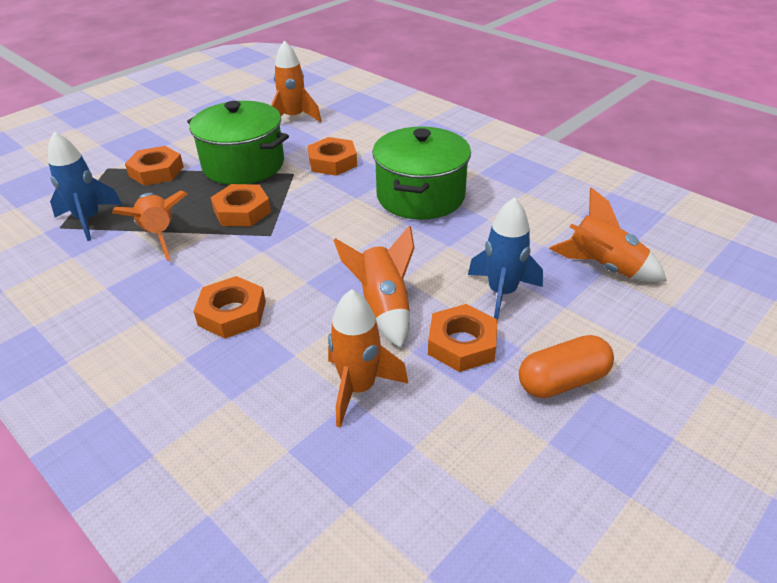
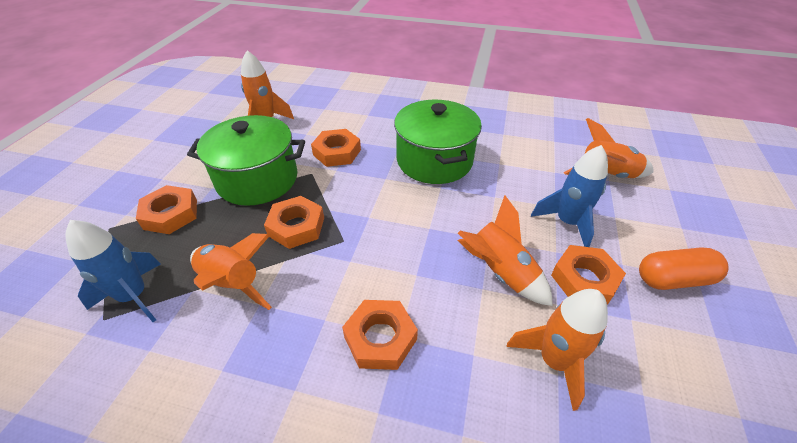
camera: 30 degrees left, 5 degrees up
orange capsule [519,335,614,398] -> orange capsule turned 45 degrees clockwise [639,247,729,290]

